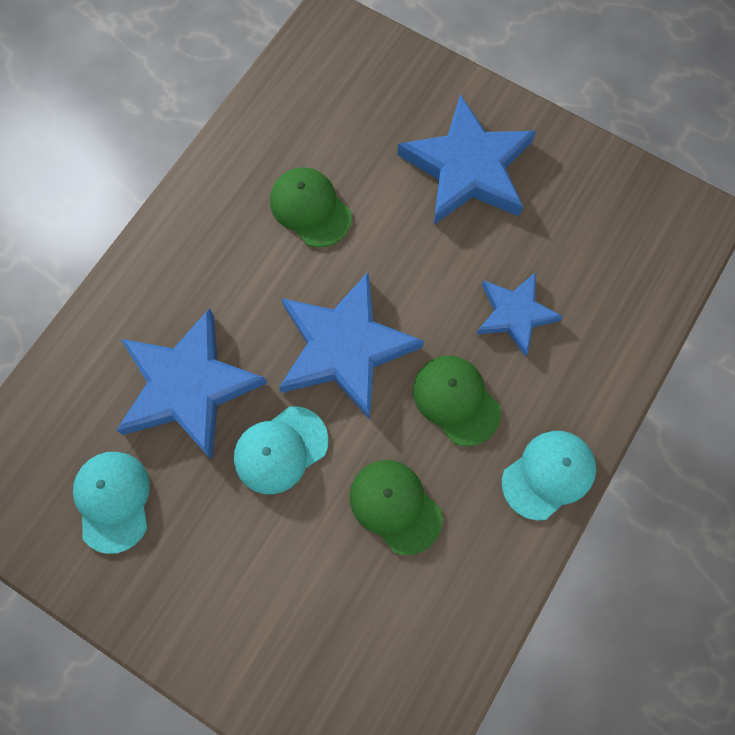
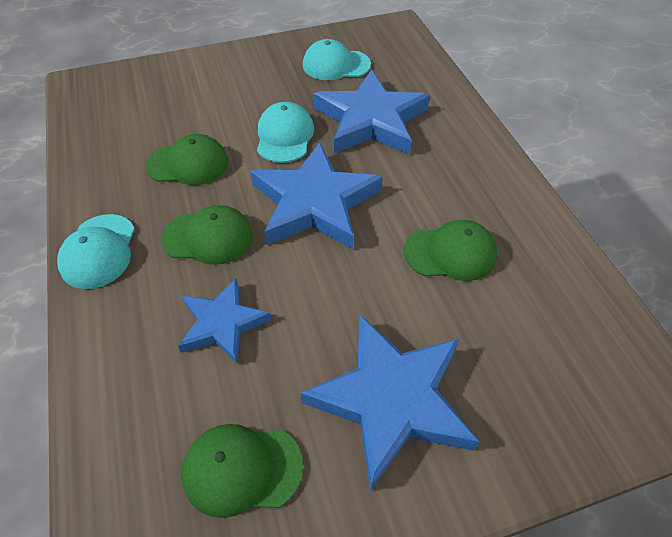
camera: 130 degrees right, 20 degrees down
turquoise cap [73,452,150,554] -> turquoise cap turned 150 degrees clockwise [303,39,371,80]
none -> green cap [182,424,303,518]

